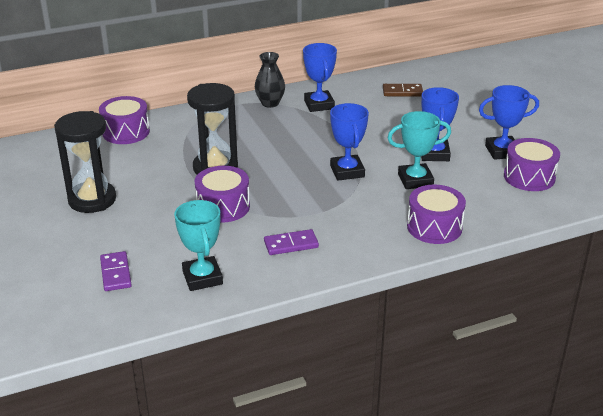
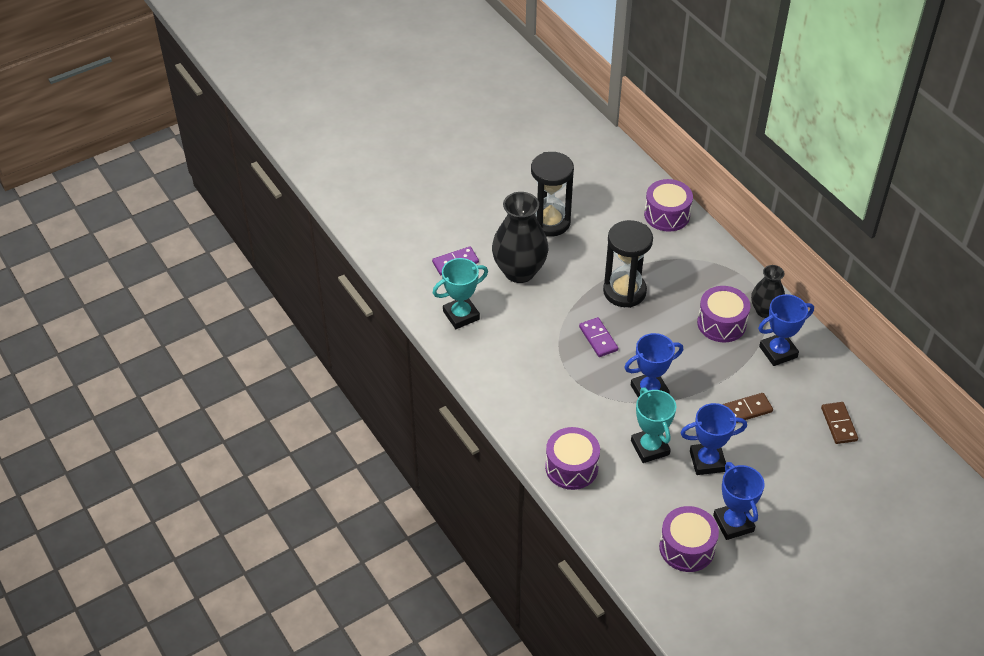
camera: 80 degrees right, 15 degrees up
purple drum [195,166,250,223] -> purple drum moved to [697,286,750,342]
purple domino [264,229,319,255] -> purple domino moved to [579,317,618,357]
none -> black vase [492,192,548,283]
none -> brown domino [722,393,773,423]

